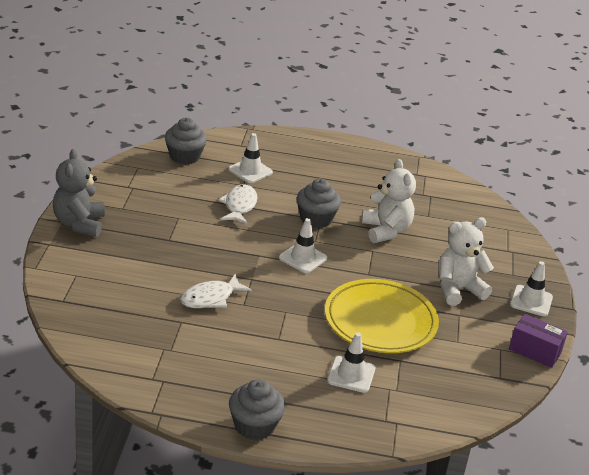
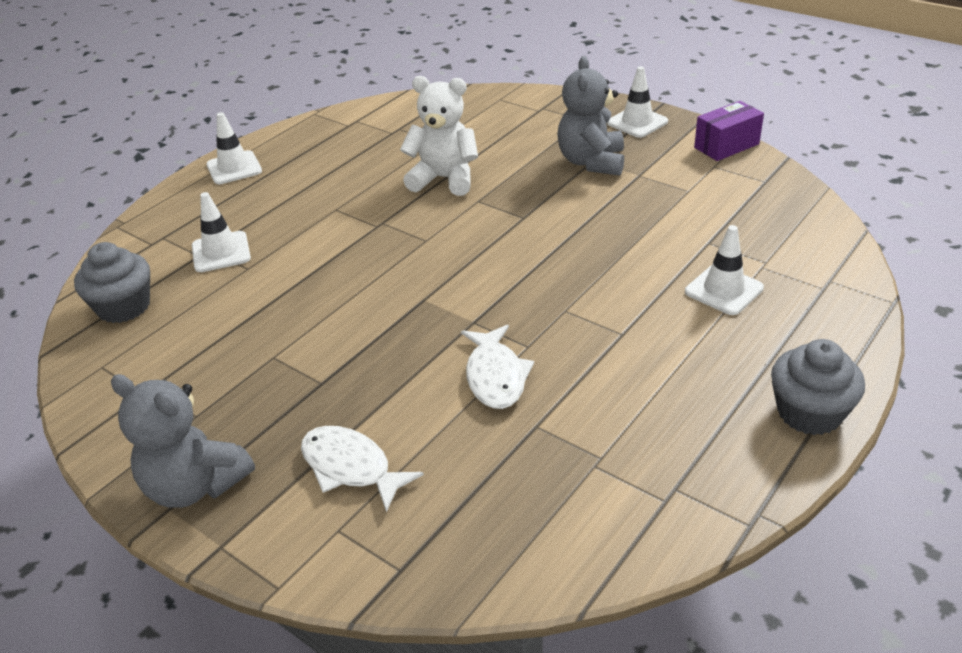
camera: 55 degrees left, 5 degrees up
white fish [218,185,257,225] -> white fish moved to [301,426,424,512]
white traffic cone [279,218,327,273] -> white traffic cone moved to [206,112,262,184]
grey cupcake [297,179,341,228] -> none
yellow plate [325,279,439,353] -> none
white teddy bear [438,218,494,306] -> grey teddy bear [557,56,624,176]

